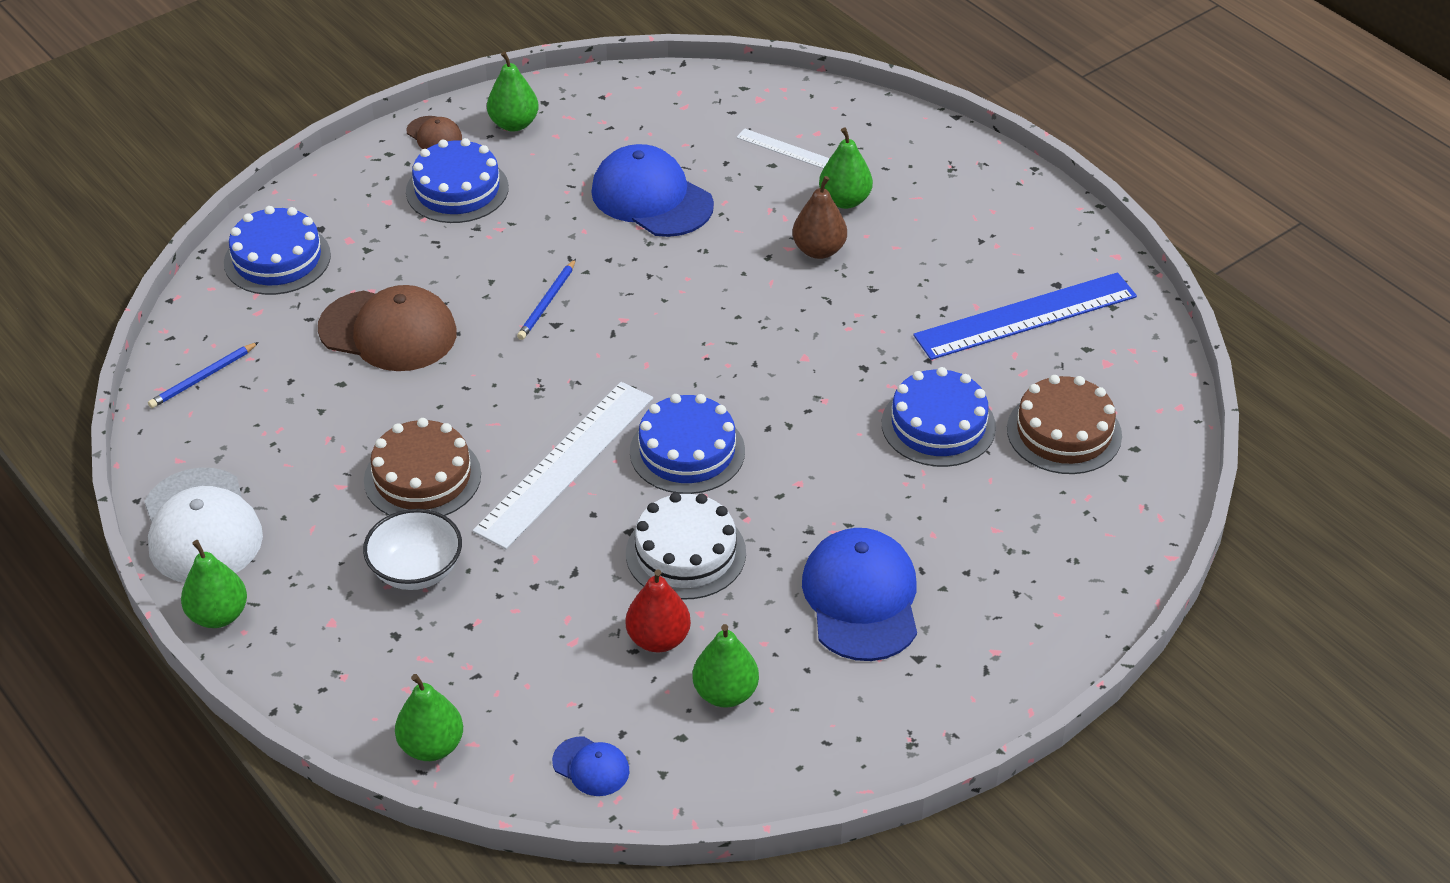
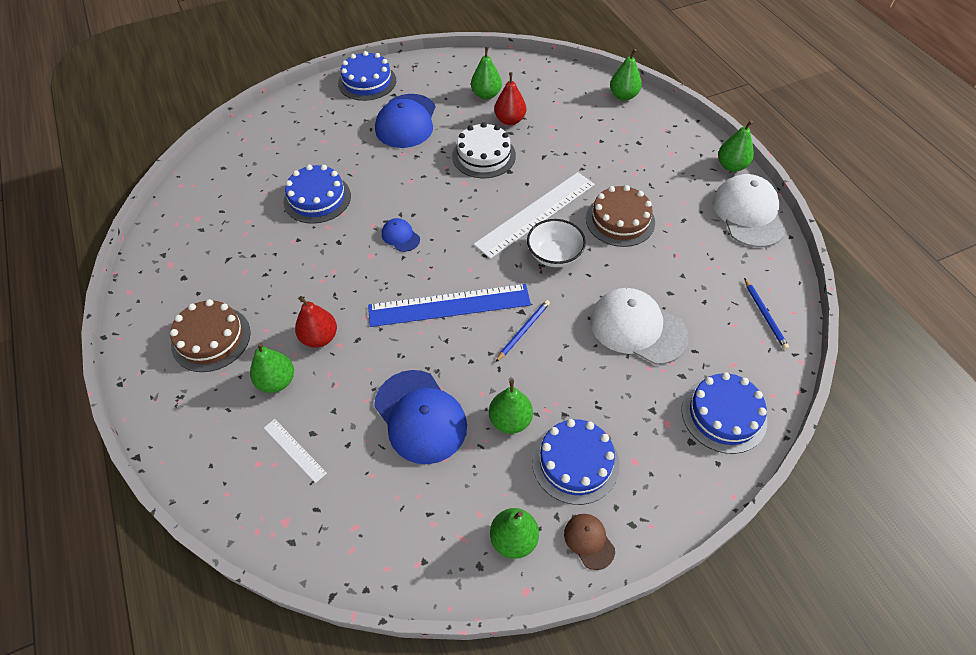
camera: 165 degrees left, 10 degrees up
blue pencil [148,342,259,408] -> blue pencil turned 105 degrees clockwise [744,278,789,350]
brown cap [318,285,457,371] -> white cap [590,288,689,365]
white bowl [363,509,462,590] -> white bowl moved to [527,219,586,267]
blue cap [552,736,629,796] -> blue cap moved to [382,218,420,252]
blue cake [630,394,745,494] -> blue cake moved to [338,51,396,101]
brown pear [792,176,847,259] -> red pear [295,296,337,348]
blue ruler [913,272,1137,360] -> blue ruler moved to [368,284,531,327]
brown cake [1007,375,1122,474] -> brown cake moved to [170,299,251,372]
none -> green pear [489,380,533,434]

